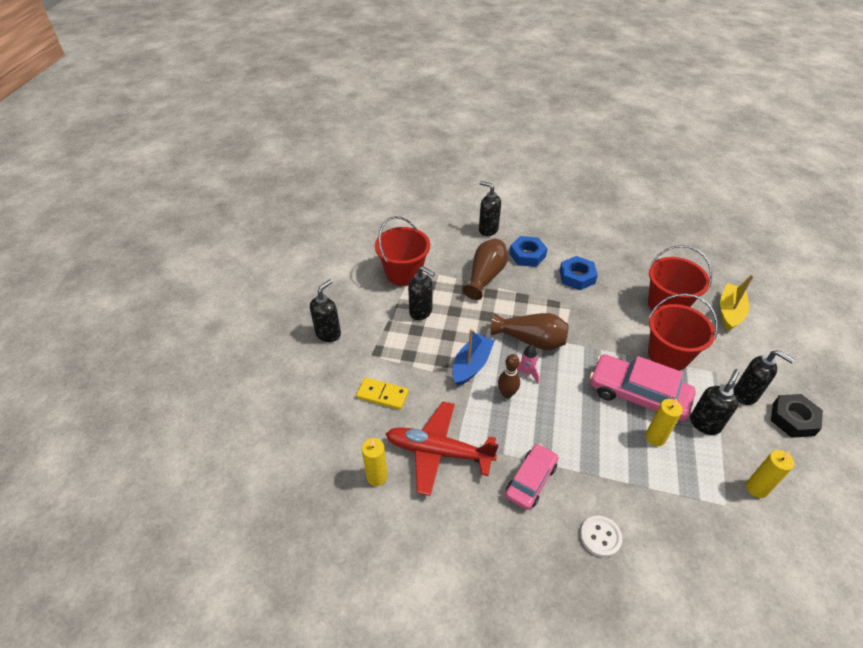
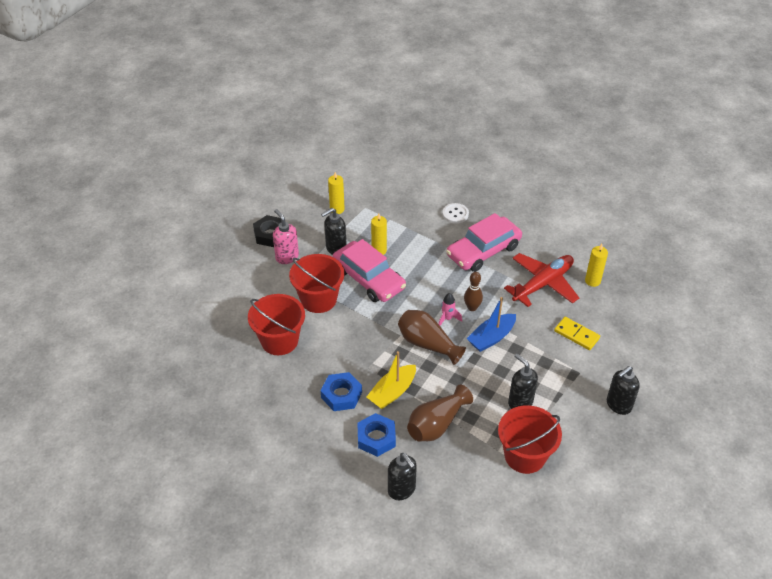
camera: 160 degrees left, 0 degrees up
red plane [386,401,499,496] -> red plane turned 75 degrees counterclockwise [504,253,579,307]
pink car [505,444,558,510] -> pink car [446,213,522,272], size x1.58
yellow boat [720,275,754,331] -> yellow boat moved to [367,351,416,409]
black soap dispenser [734,350,795,405] -> pink soap dispenser [273,209,299,264]

